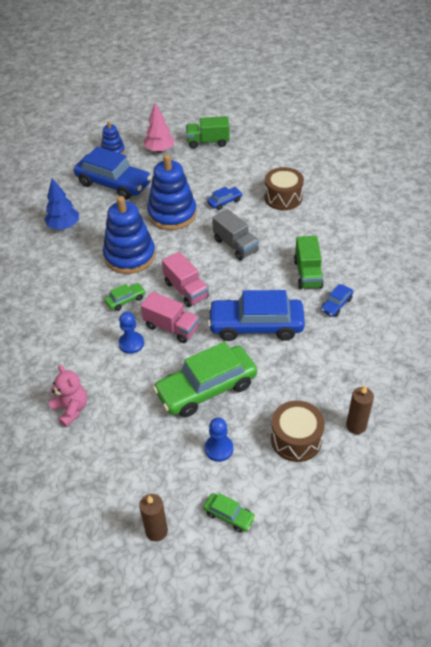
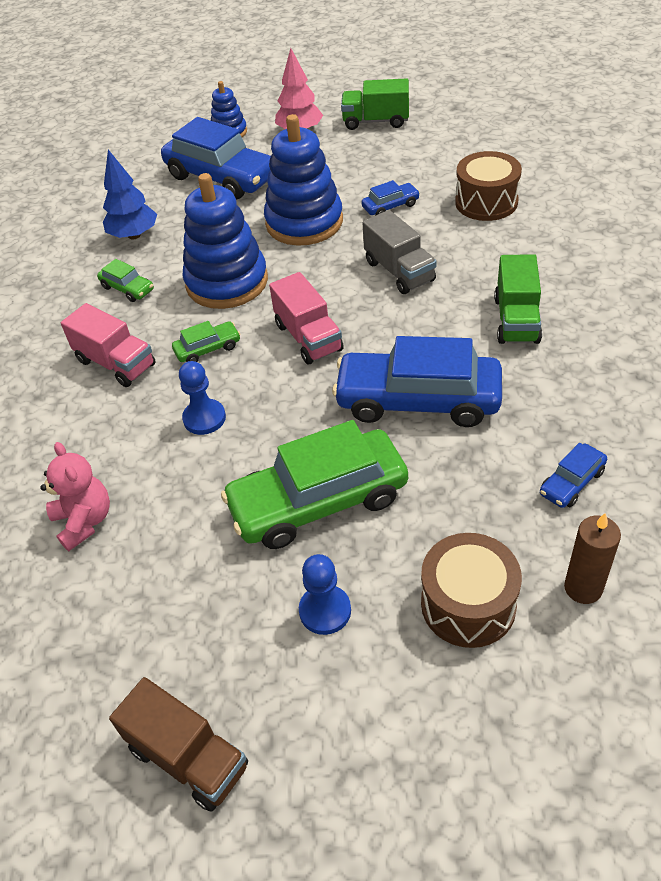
camera: 10 degrees right, 0 degrees up
brown candle [139,494,168,541] -> brown truck [109,677,248,812]
pink truck [141,291,199,343] -> pink truck moved to [61,303,156,387]
green car [203,493,256,532] -> green car moved to [97,259,154,302]
blue car [321,284,353,317] -> blue car moved to [540,443,607,508]

